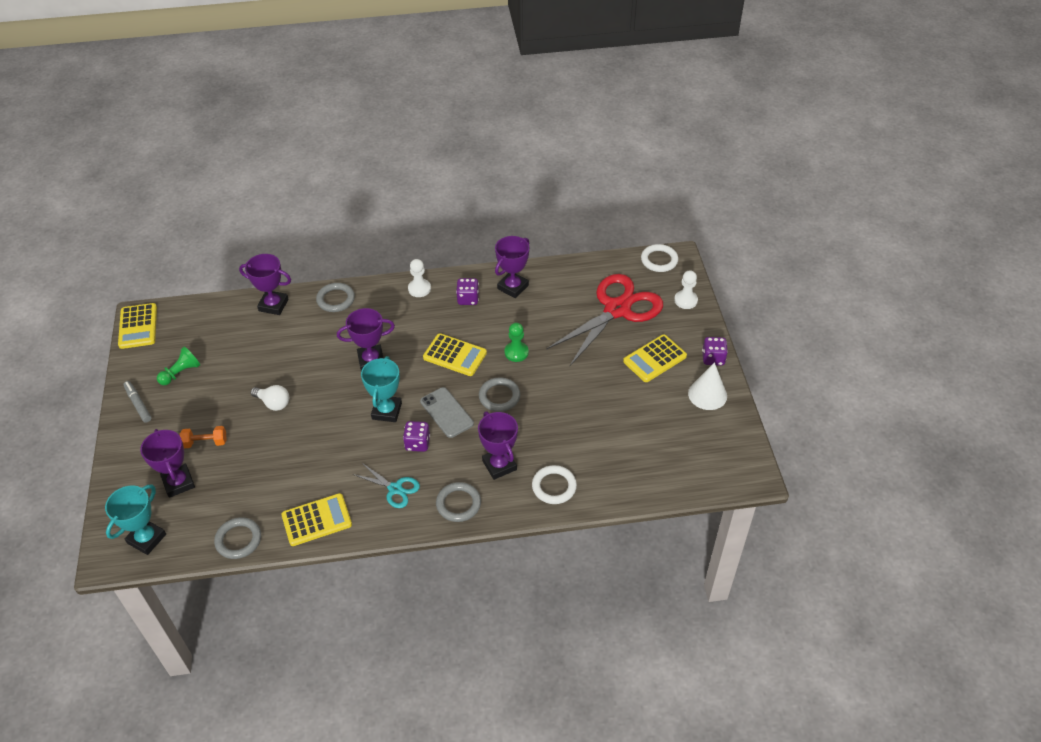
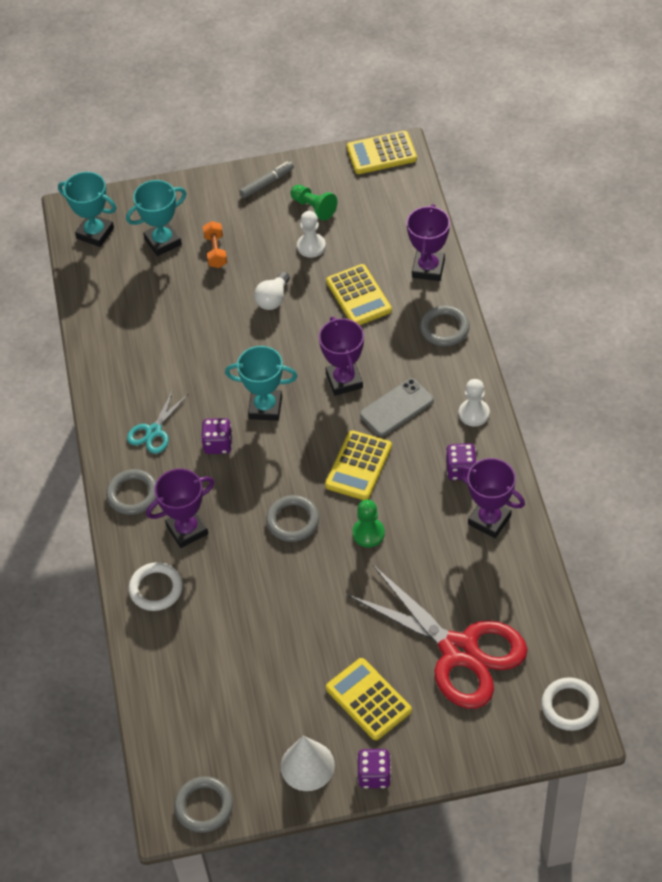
camera: 90 degrees right, 5 degrees up
purple trophy [140,429,195,498] -> turquoise trophy [126,180,187,256]
grey ring [214,517,261,559] -> grey ring moved to [174,776,233,833]
yellow calculator [281,493,352,546] -> yellow calculator moved to [326,264,392,325]
grey phone [420,387,474,438] -> grey phone moved to [360,378,434,436]
white pawn [674,270,698,309] -> white pawn moved to [297,211,326,258]

